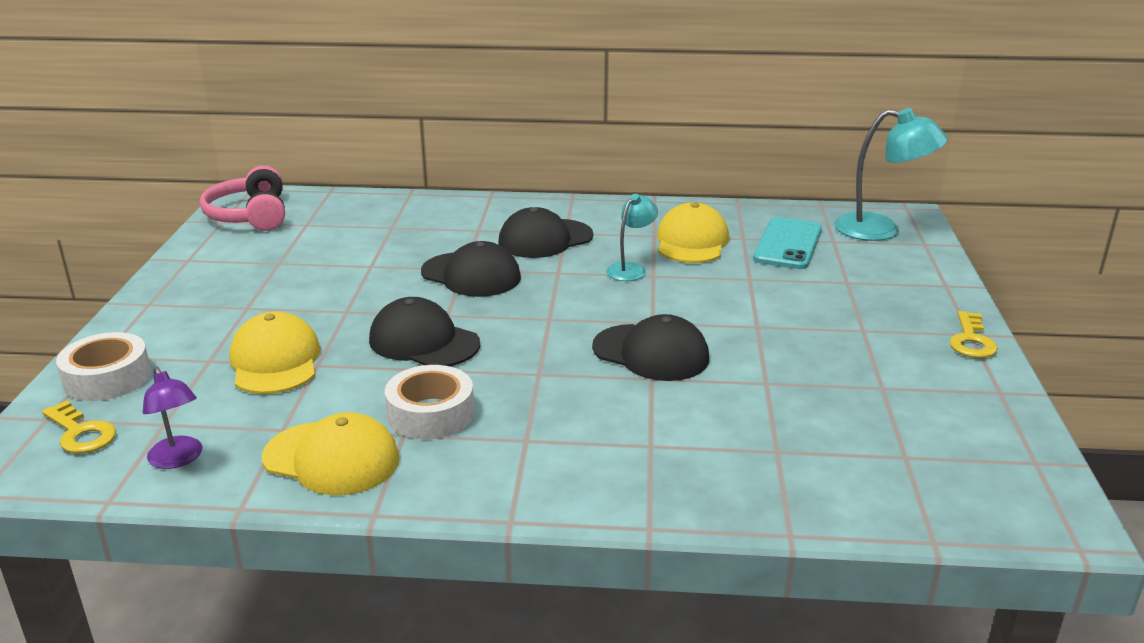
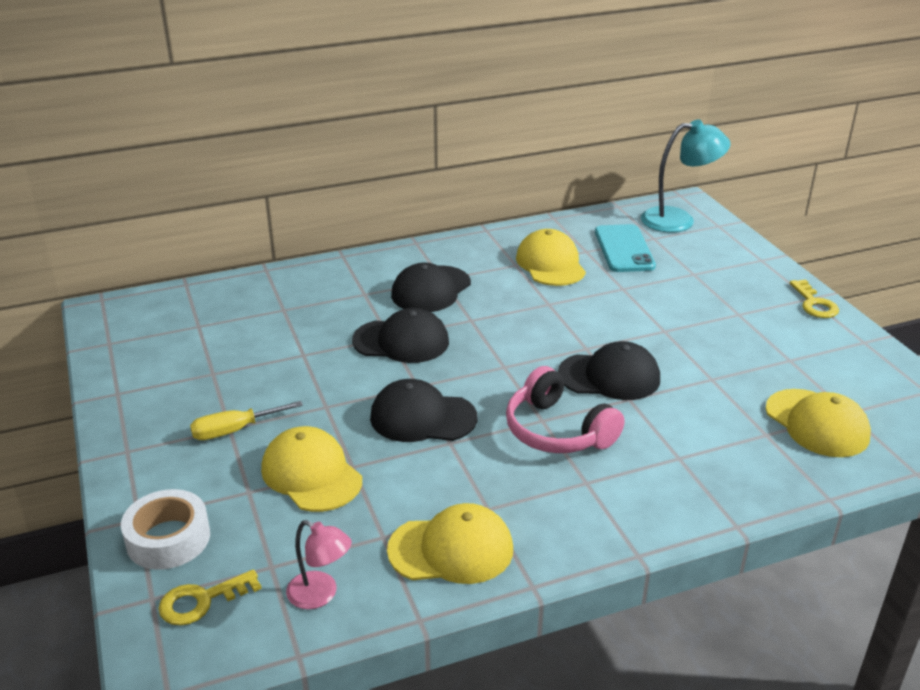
camera: 25 degrees left, 5 degrees up
yellow key [42,400,116,454] -> yellow key turned 135 degrees clockwise [158,569,262,626]
purple lamp [143,367,203,469] -> pink lamp [286,520,352,609]
pink headphones [200,166,285,231] -> pink headphones moved to [506,366,625,453]
white tape [385,365,474,439] -> none
turquoise lamp [606,194,658,281] -> none
none -> yellow screwdriver [190,401,303,440]
none -> yellow cap [766,389,871,457]

